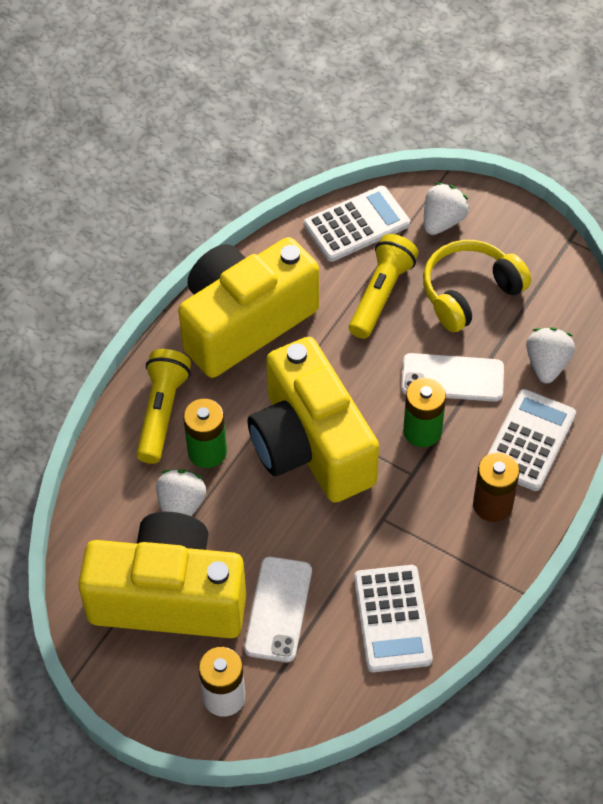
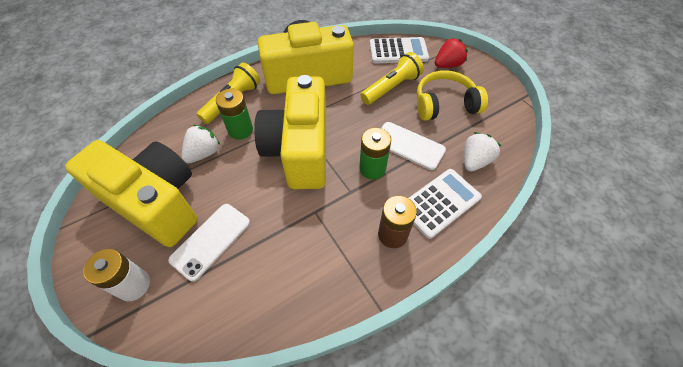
camera: 25 degrees right, 0 degrees up
white calculator [354,565,433,672] -> none
white strawberry [424,183,469,235] -> red strawberry [435,38,468,68]

